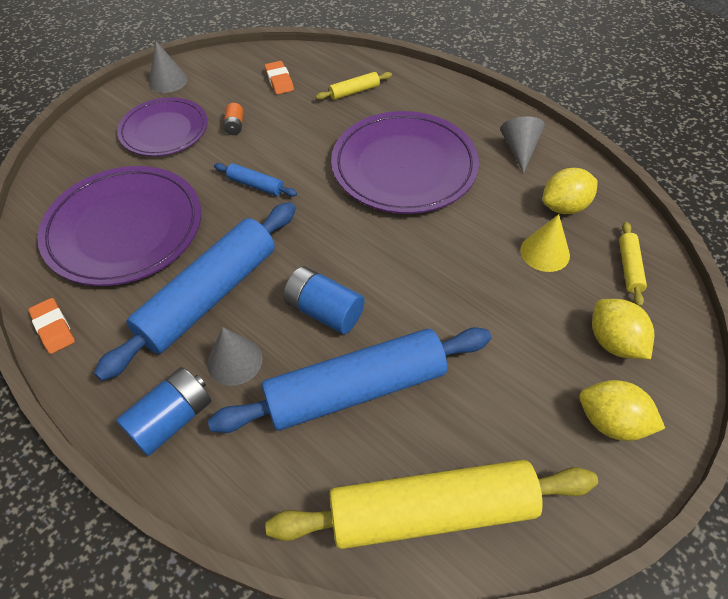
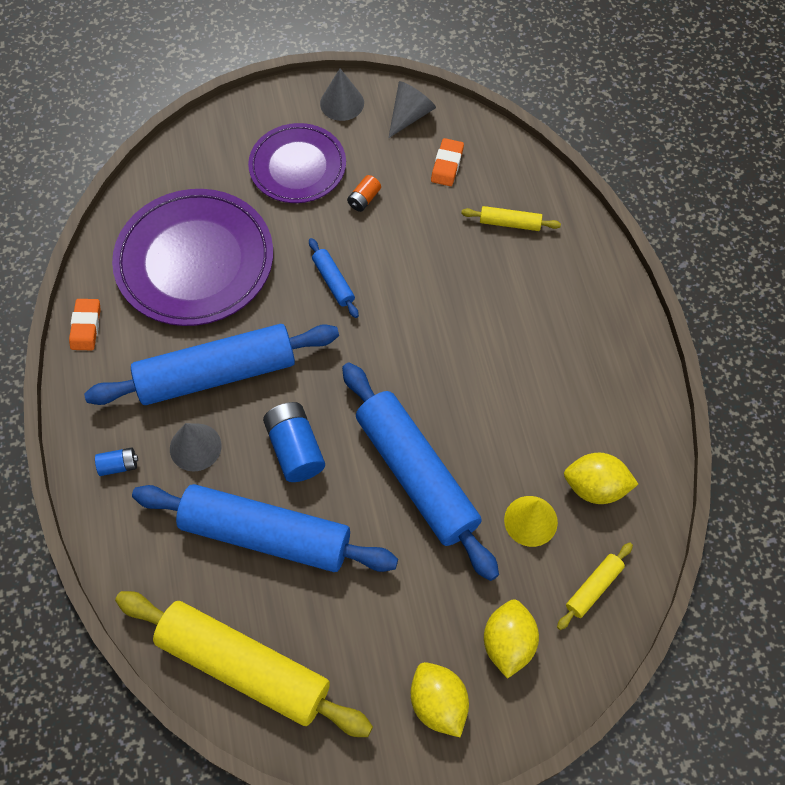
camera: 35 degrees right, 10 degrees up
blue battery [116,367,211,456] -> blue battery [95,447,138,476], size x0.53
purple plate [331,111,479,214] -> none
grey cone [500,117,545,174] -> grey cone moved to [389,81,436,138]
none -> blue rolling pin [342,362,499,581]

